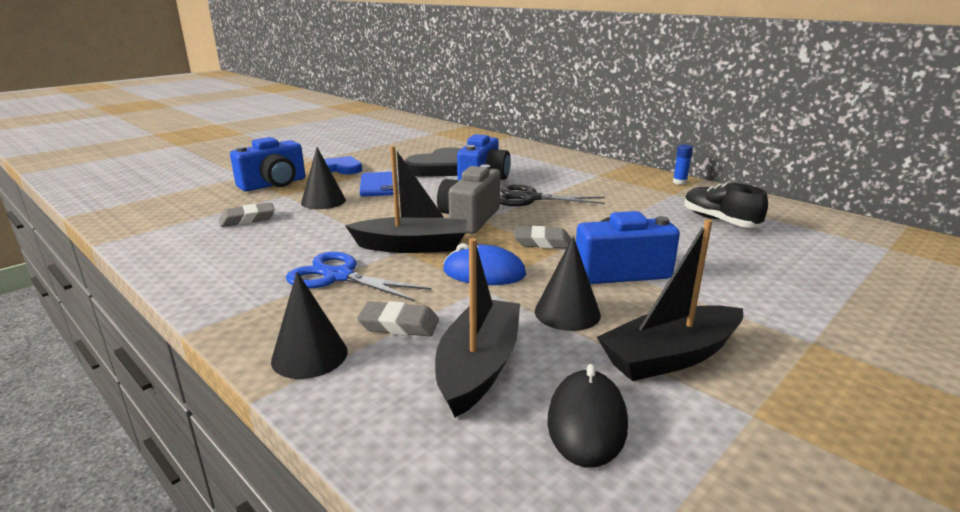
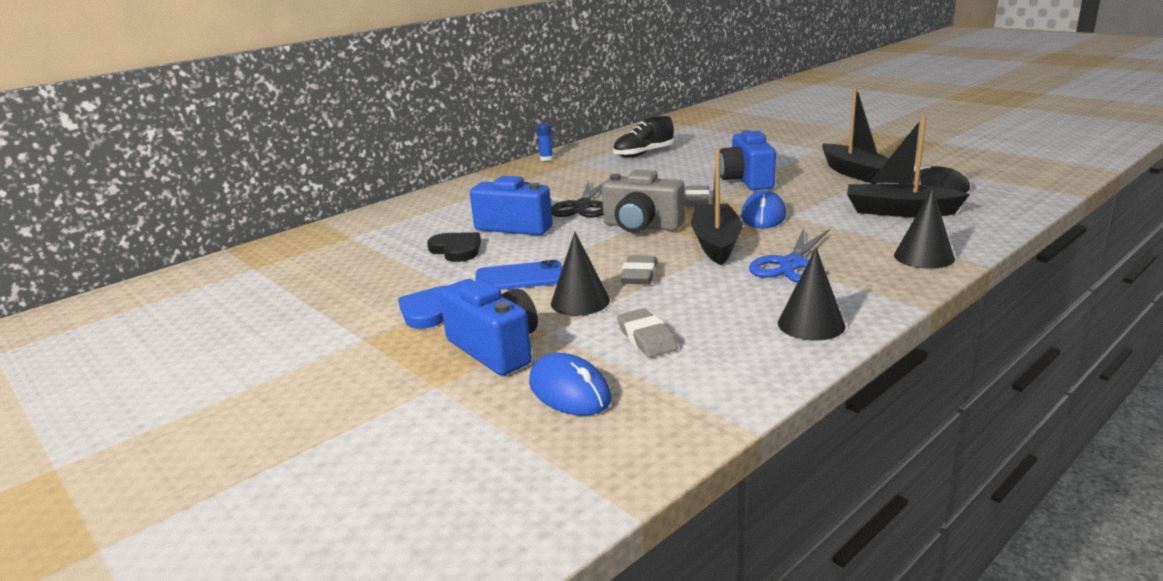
camera: 85 degrees left, 0 degrees up
grey eraser [357,301,439,336] -> grey eraser moved to [620,255,657,284]
black heart [404,147,461,177] -> black heart [427,232,481,262], size x0.63
black cone [535,236,601,331] -> black cone moved to [778,248,846,340]
none -> blue mouse [529,353,611,416]

